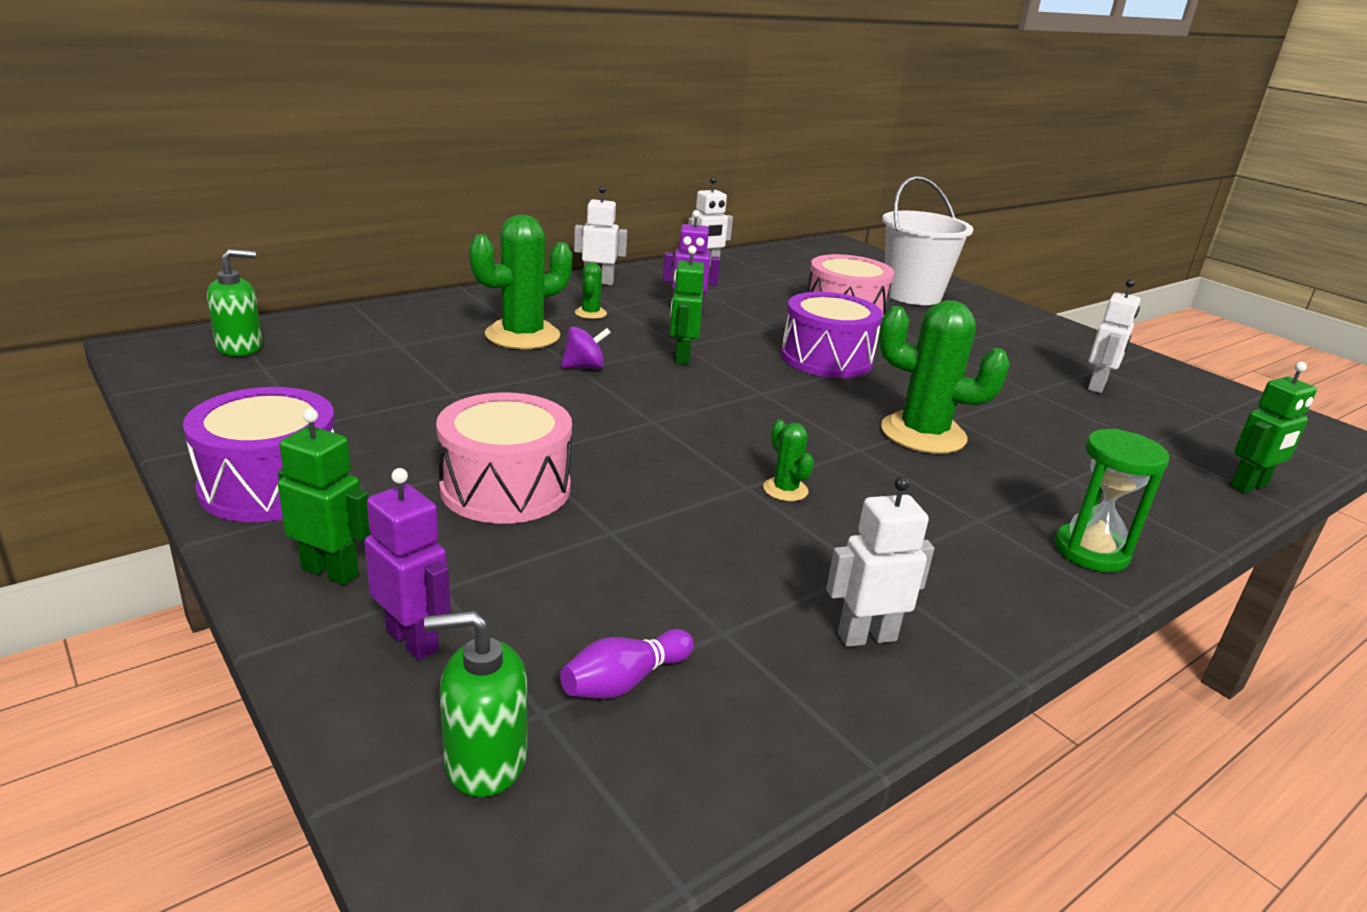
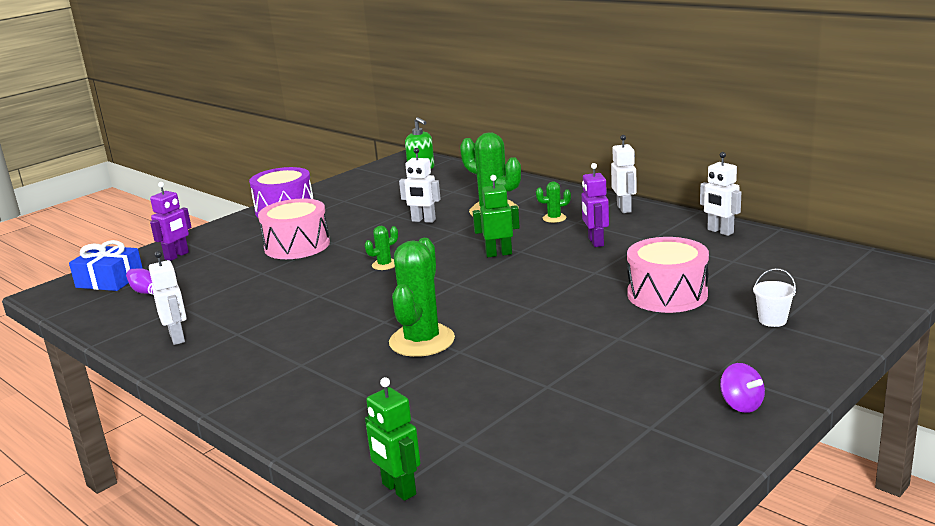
camera: 85 degrees right, 5 degrees down
green robot [278,408,371,585] -> none
green soap dispenser [424,610,527,797] -> blue gift [69,240,143,291]
purple spinning top [561,327,611,369] -> purple spinning top moved to [720,363,765,413]
green cactus [763,419,814,501] -> green cactus moved to [365,226,398,270]
purple drum [781,292,883,378] -> none
white bucket [882,176,973,305] -> white bucket [753,268,796,327], size x0.42
green hourglass [1054,429,1169,572] -> none
white robot [1088,279,1140,393] -> white robot moved to [399,148,441,223]

